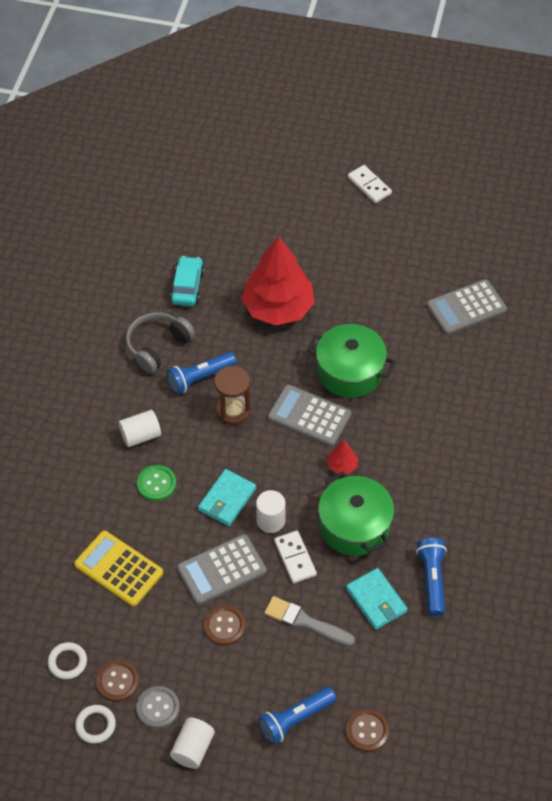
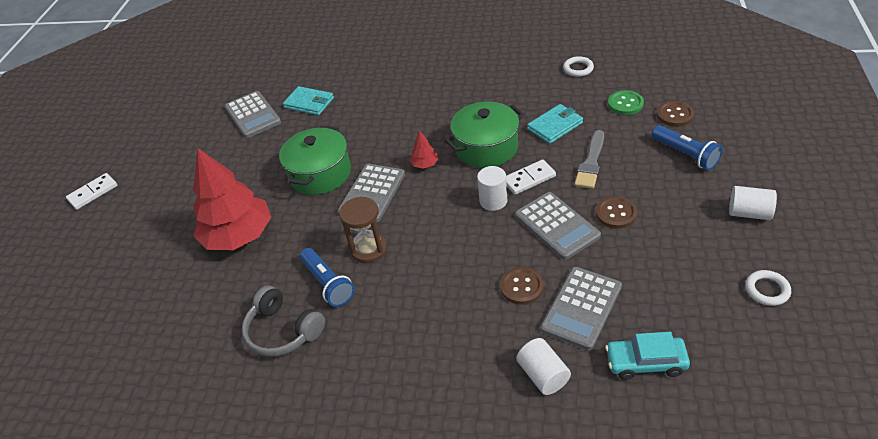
camera: 90 degrees left, 10 degrees down
white ring [48,642,87,679] -> white ring moved to [563,56,594,77]
yellow calculator [74,531,163,606] -> grey calculator [541,267,622,350]
brown button [96,660,139,702] -> brown button moved to [500,267,544,305]
white cylinder [119,410,161,447] -> white cylinder moved to [517,338,571,395]
grey button [136,686,180,729] -> none
green button [137,465,176,501] -> green button moved to [608,90,644,115]
turquoise car [170,256,205,306] -> turquoise car moved to [605,332,690,380]
turquoise wallet [198,469,256,526] -> turquoise wallet moved to [283,86,334,115]
blue flashlight [416,538,447,616] -> none

